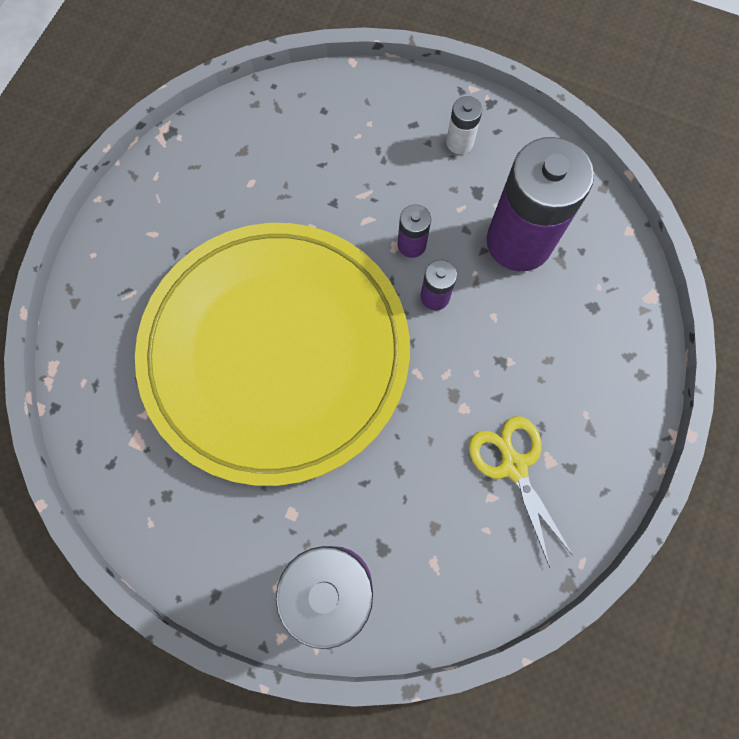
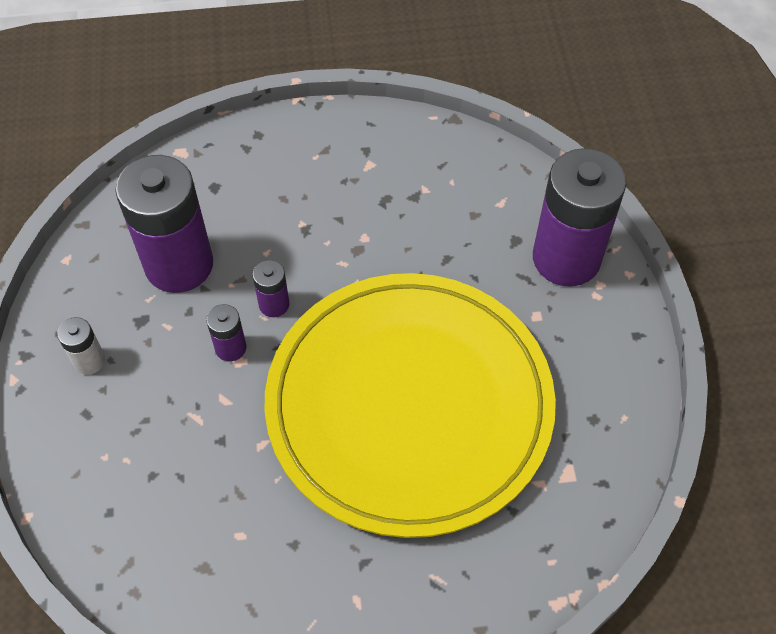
camera: 120 degrees left, 15 degrees down
yellow scissors [469,416,573,568] -> none

